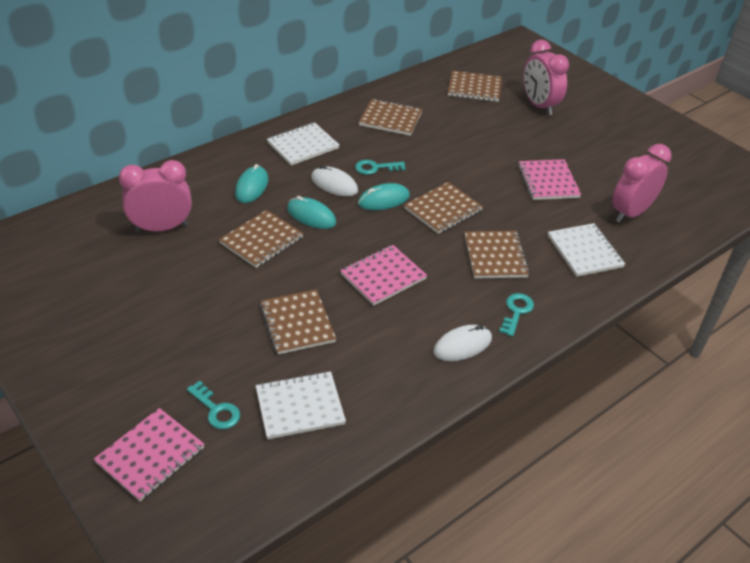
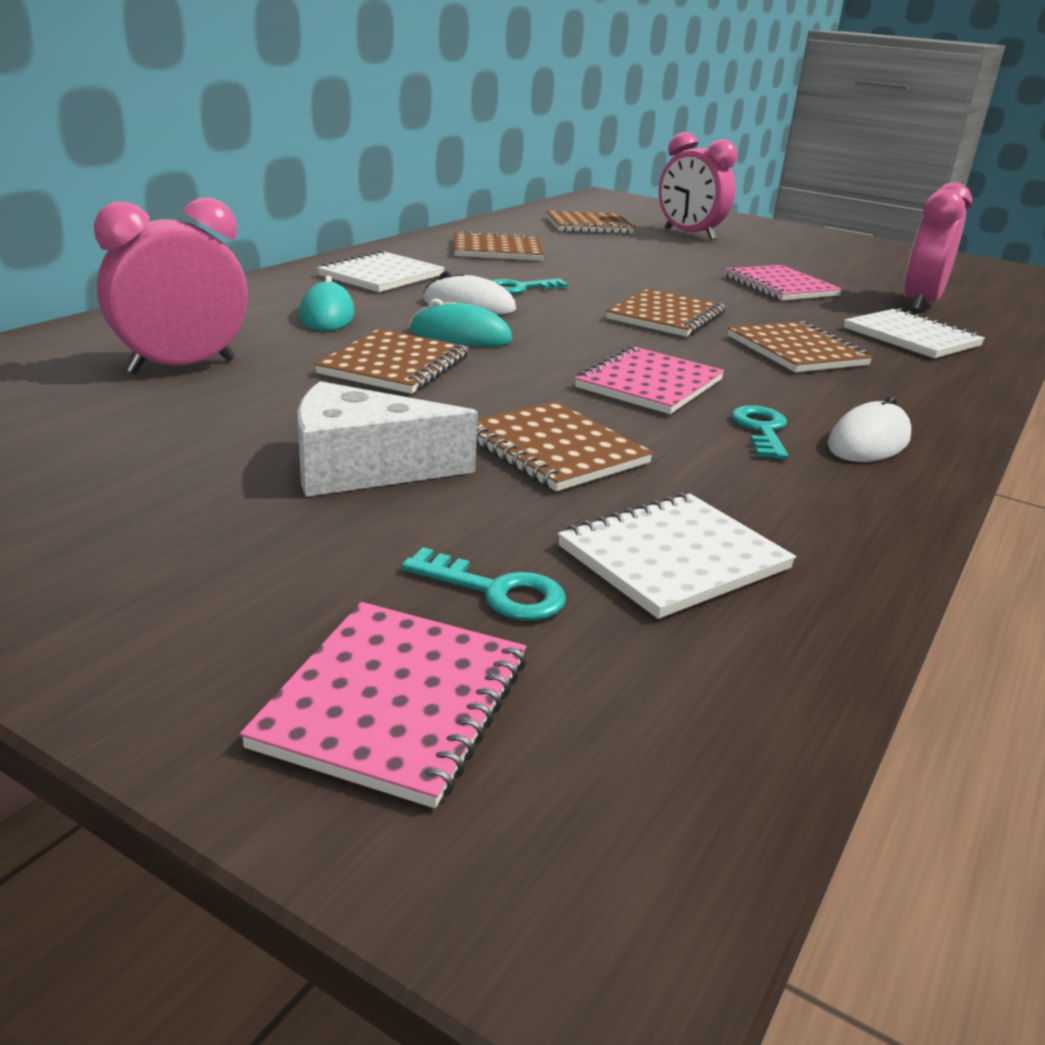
camera: 20 degrees left, 15 degrees down
turquoise mouse [358,183,410,210] -> none
turquoise key [499,293,534,337] -> turquoise key moved to [731,405,788,459]
none -> white cheese [297,381,478,497]

